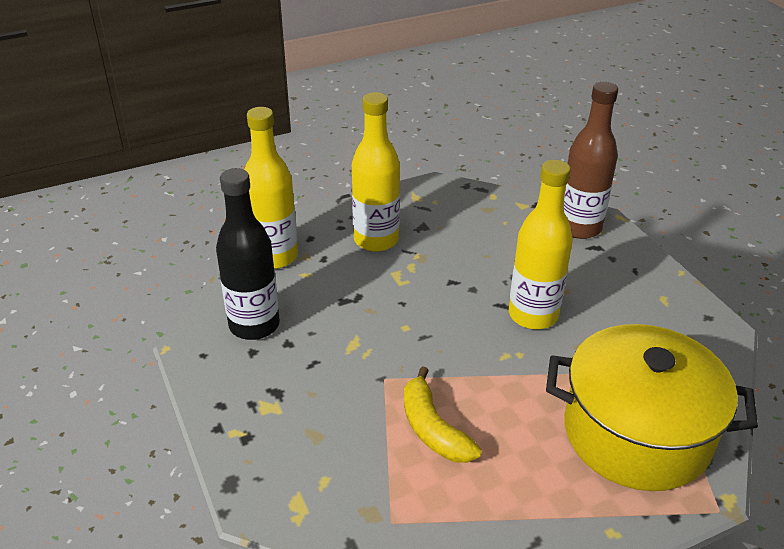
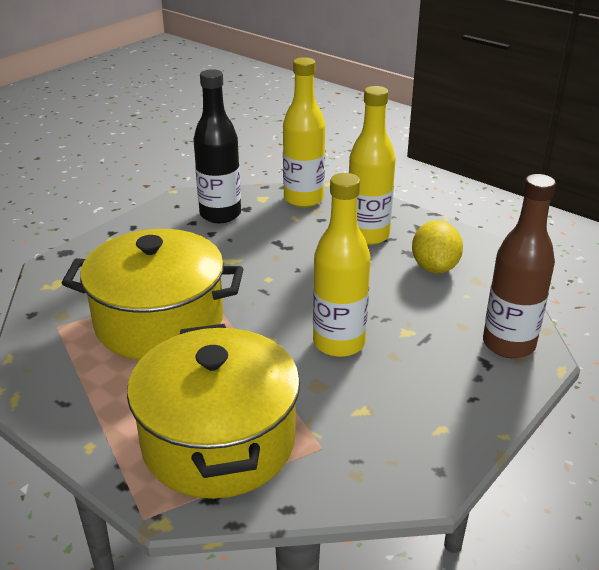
camera: 65 degrees right, 5 degrees down
yellow banana [404,366,482,463] -> yellow pot [61,229,243,360]
none -> yellow lemon [412,220,463,274]

